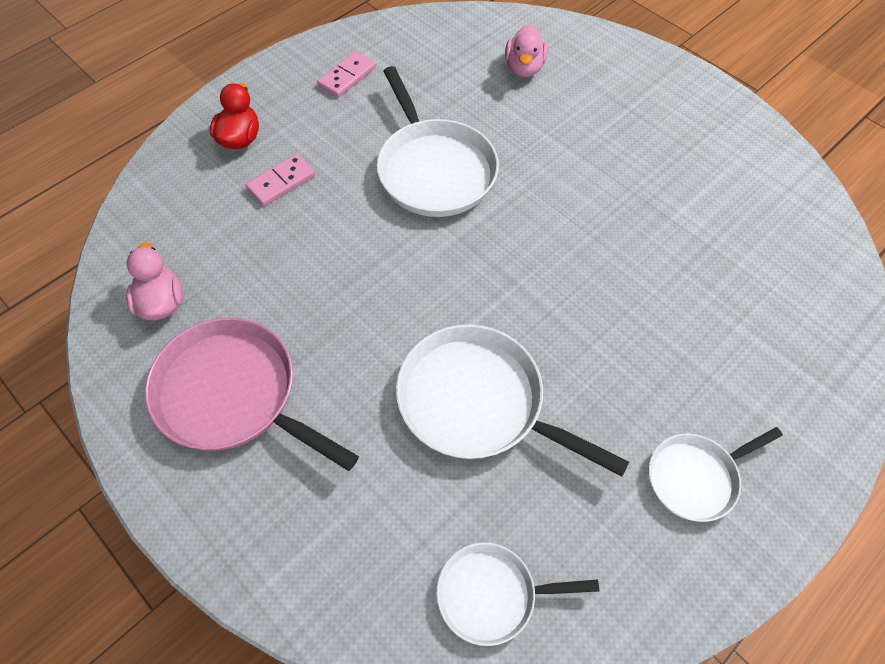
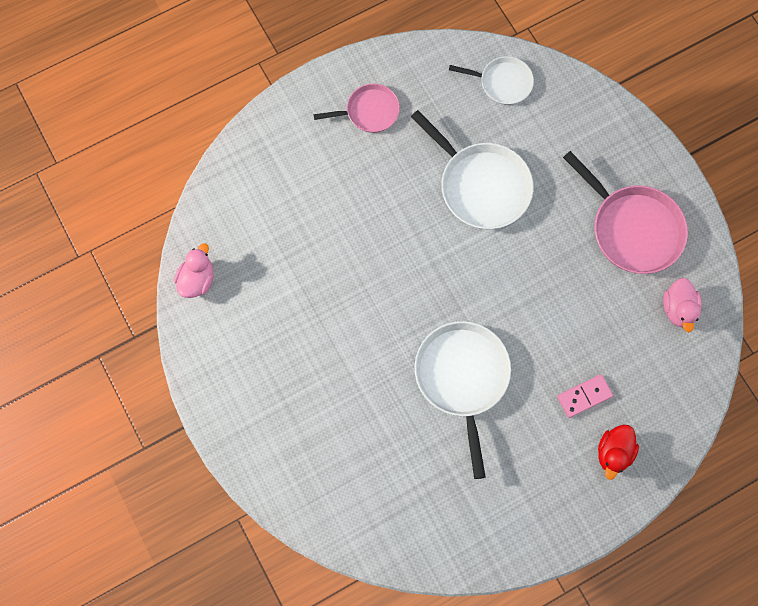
camera: 165 degrees left, 15 degrees up
pink domino [317,51,376,98] -> none
pink duck [505,24,548,77] -> pink duck moved to [174,243,213,298]
white pan [649,427,783,522] -> pink pan [314,84,400,133]

